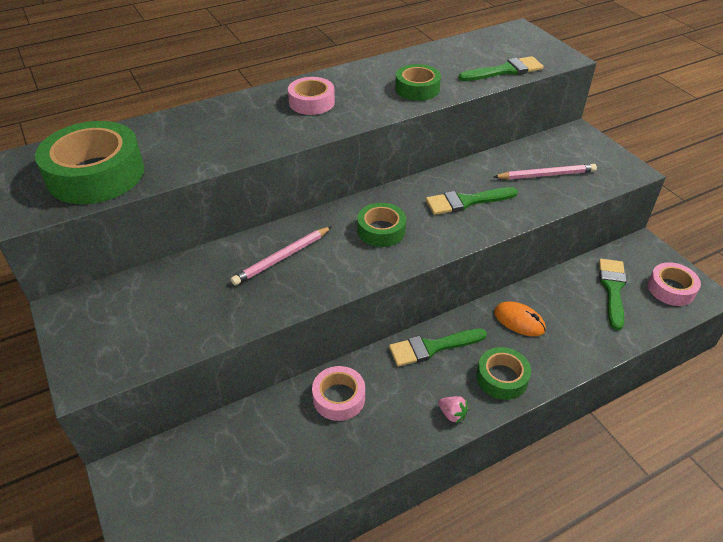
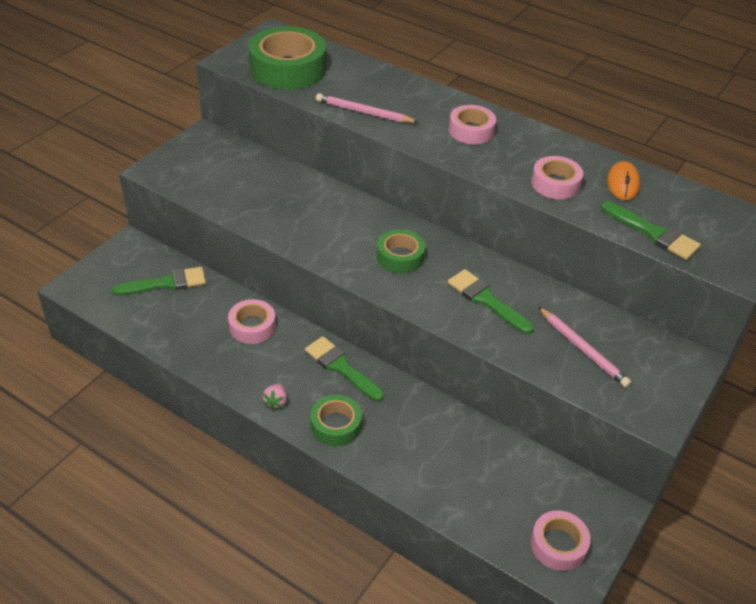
camera: 60 degrees right, 0 degrees up
pink pencil [231,226,332,285] -> pink pencil moved to [316,93,419,123]
green tape [395,64,441,101] -> pink tape [531,156,583,199]
orange mouse [494,302,546,336] -> orange mouse moved to [607,161,640,200]
green brush [599,259,627,330] -> green brush moved to [112,267,206,296]

